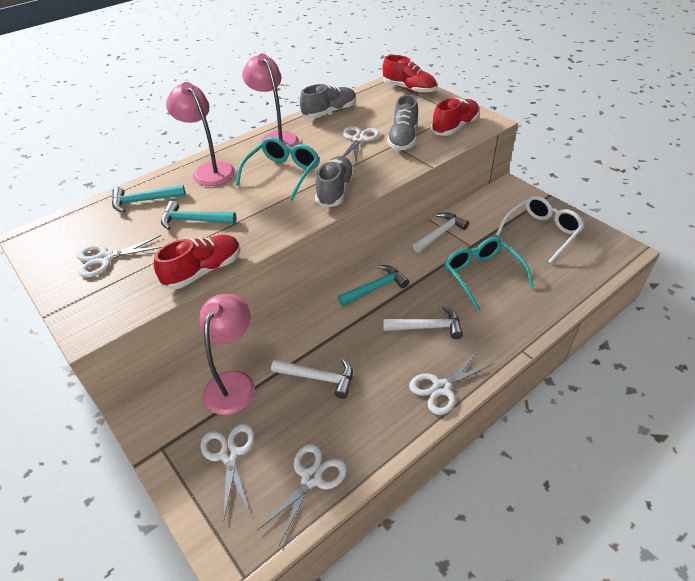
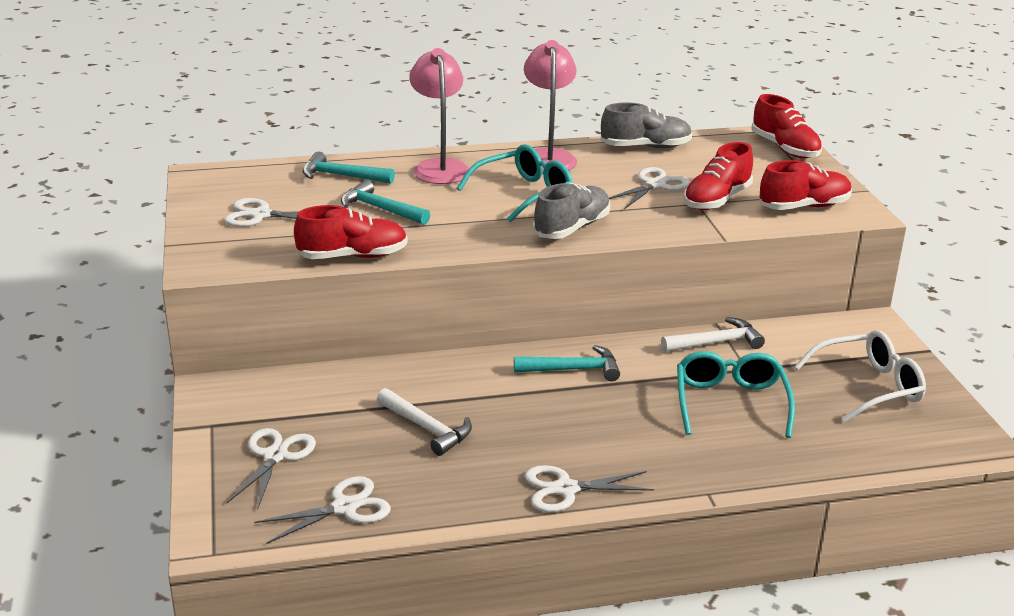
camera: 25 degrees right, 15 degrees down
pink lamp [199,294,255,415] -> none
white hammer [383,306,463,339] -> none
grey shoe [387,95,418,151] -> red shoe [684,142,753,210]

